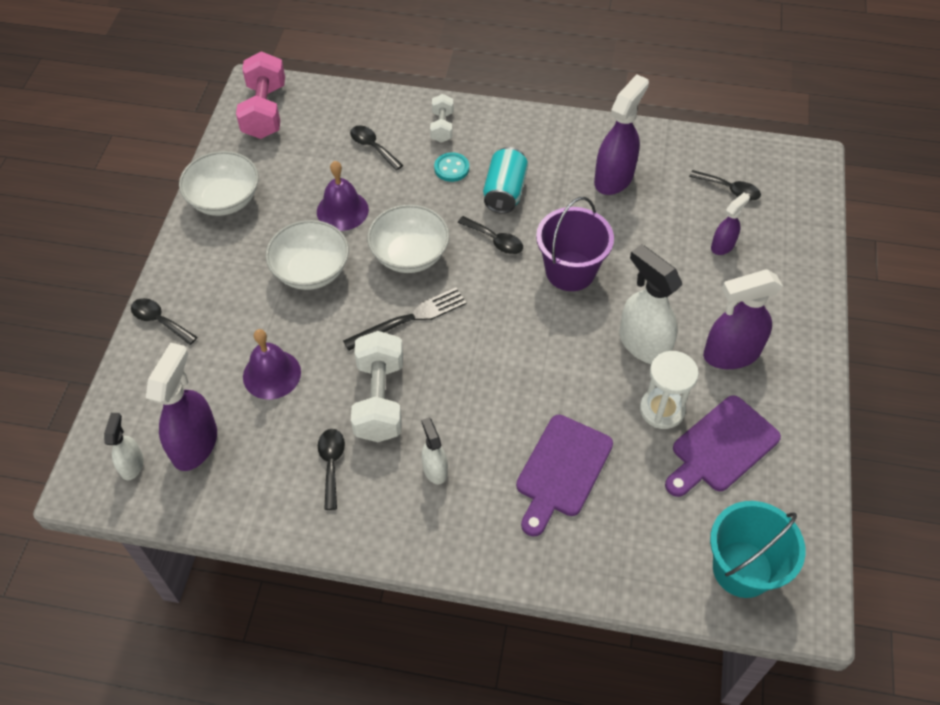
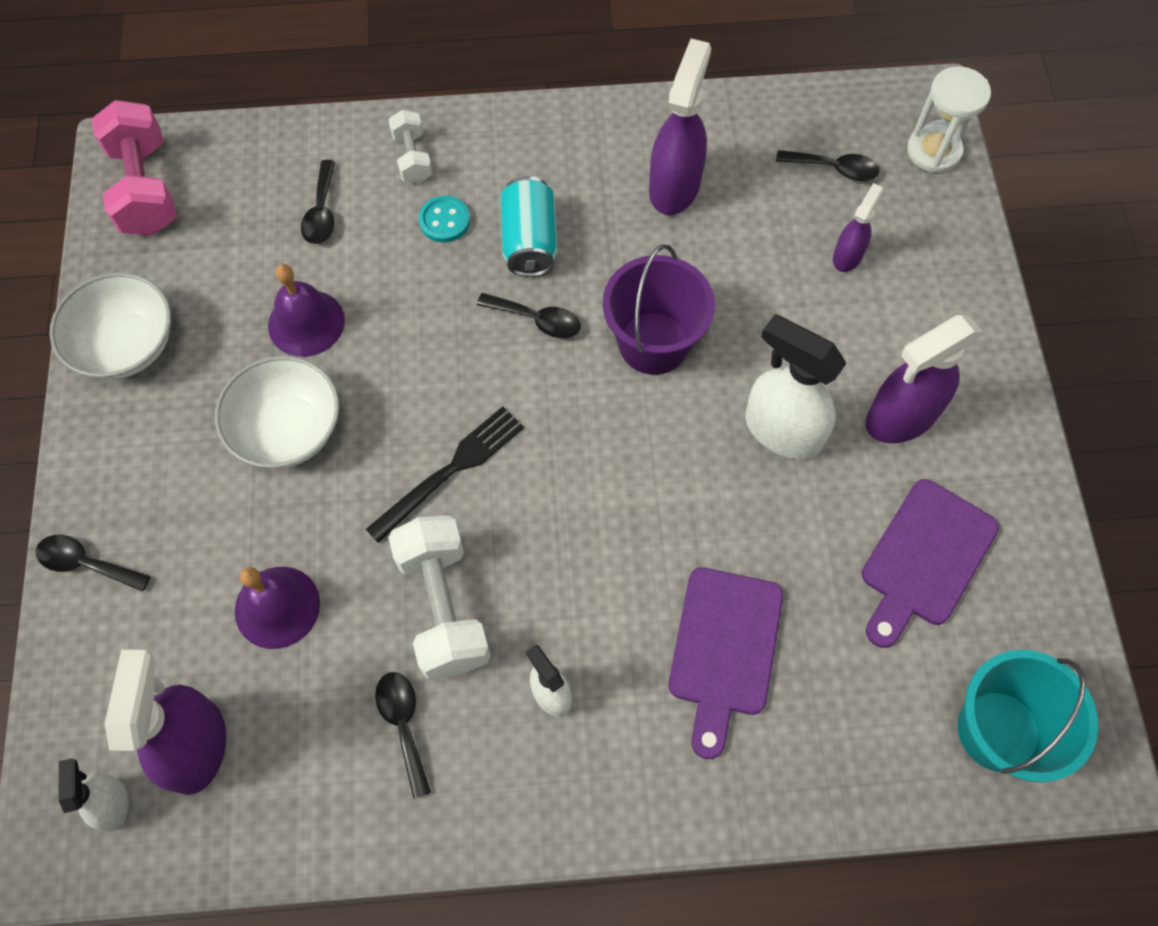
camera: 15 degrees left, 10 degrees up
black spoon [350,126,403,170] -> black spoon turned 120 degrees counterclockwise [301,160,335,244]
white bowl [367,205,449,273] -> none
white hourglass [640,351,699,429] -> white hourglass moved to [907,66,991,173]

